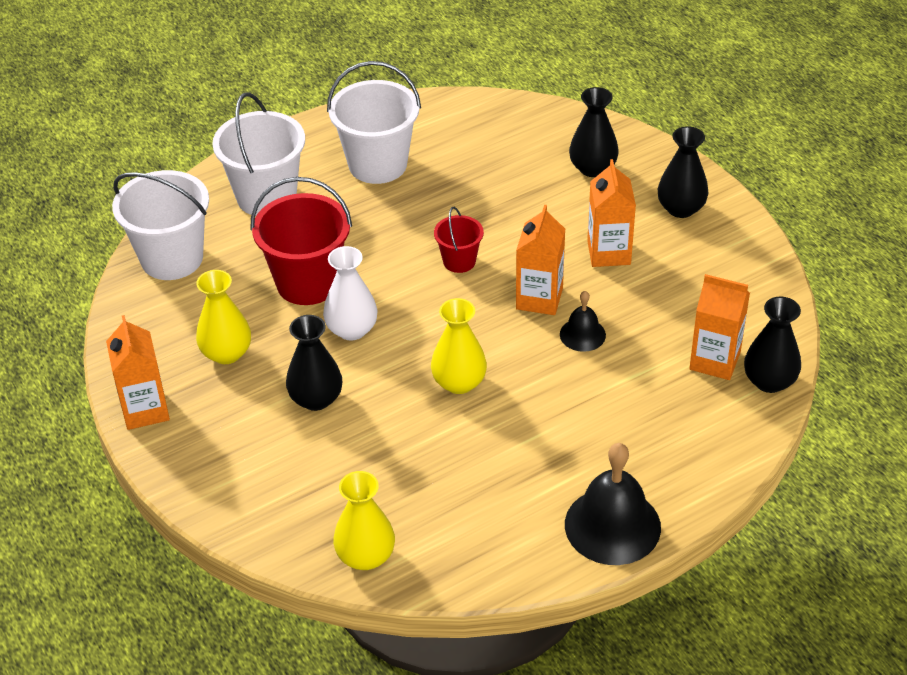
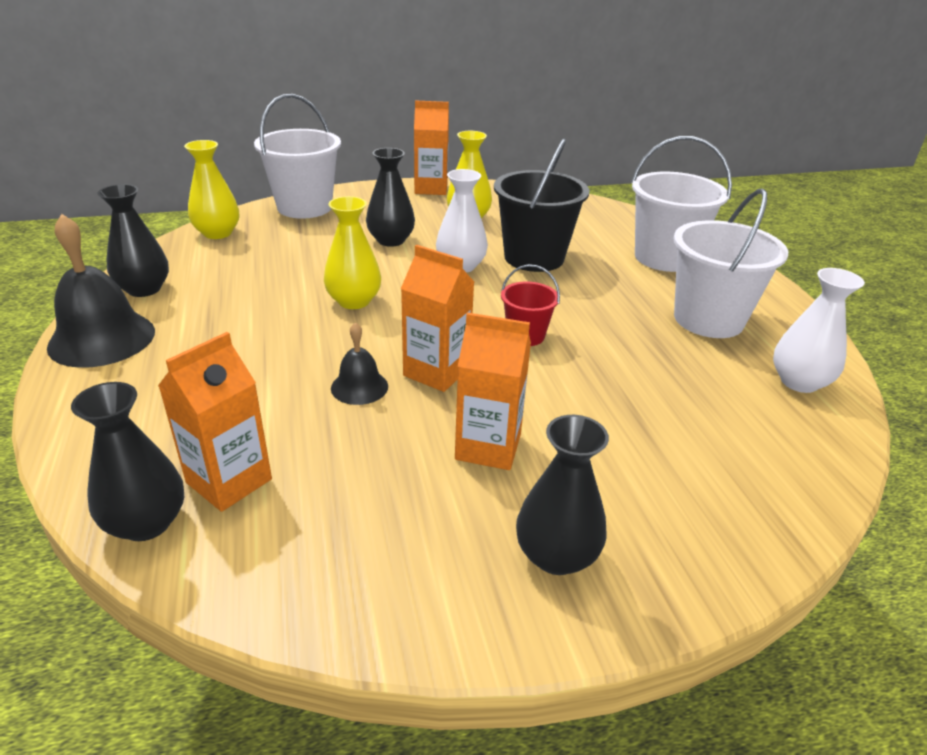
camera: 105 degrees right, 10 degrees down
white bucket [112,170,209,280] -> white bucket moved to [254,94,341,219]
red bucket [250,177,352,305] -> black bucket [494,138,589,272]
black vase [569,87,619,177] -> black vase moved to [97,184,169,297]
none -> white vase [773,268,865,393]

